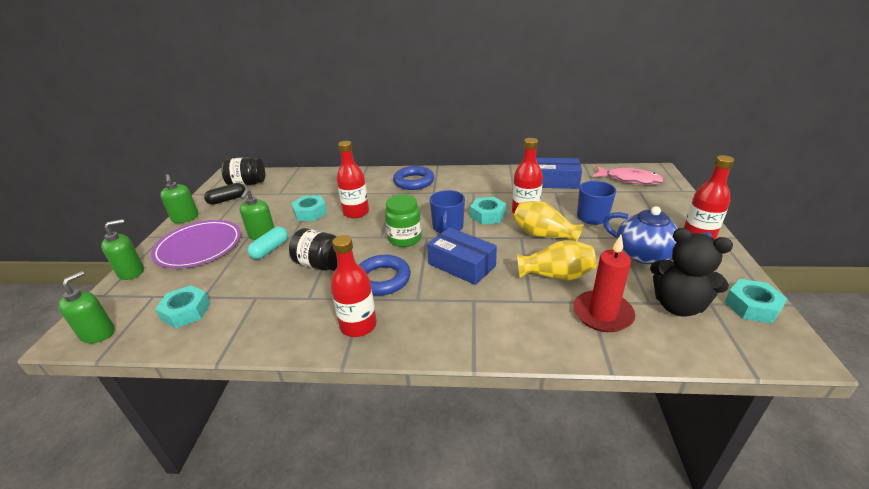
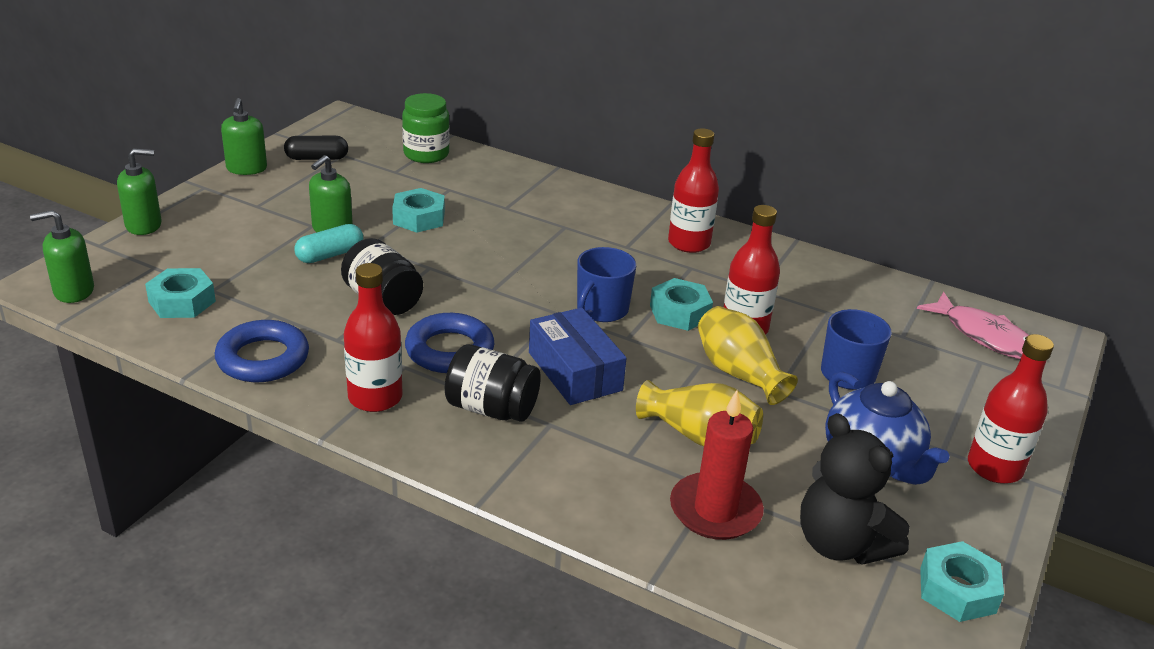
camera: 20 degrees right, 0 degrees up
green soap dispenser [58,271,115,343] -> green soap dispenser turned 150 degrees counterclockwise [30,210,94,303]
purple plate [151,220,241,268] -> none
black jar [221,157,265,186] -> black jar moved to [445,344,541,422]
red bottle [337,141,369,218] -> red bottle moved to [668,128,719,253]
green jar [385,195,422,247] -> green jar moved to [402,93,450,163]
blue ring [393,166,434,190] -> blue ring moved to [215,320,309,382]
blue box [536,158,582,189] -> none

